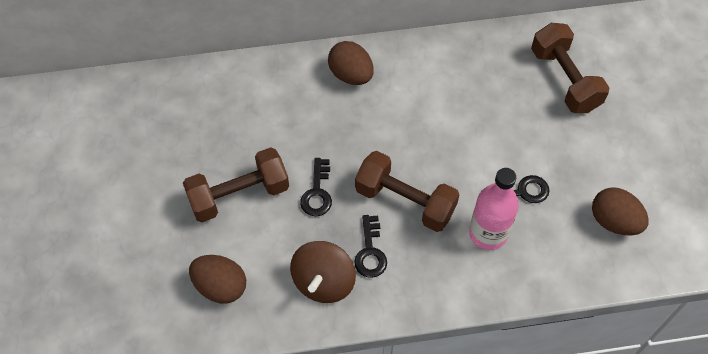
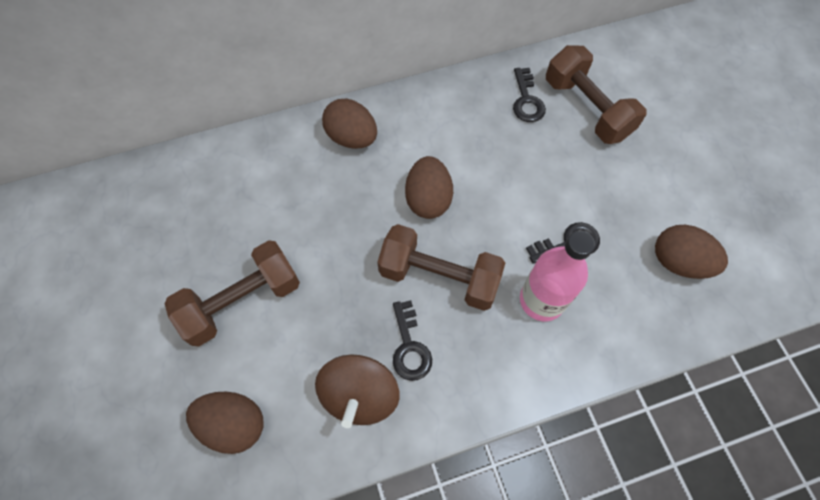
camera: 10 degrees left, 5 degrees up
black key [300,158,332,216] -> black key moved to [513,68,546,122]
none -> brown egg [405,156,453,219]

